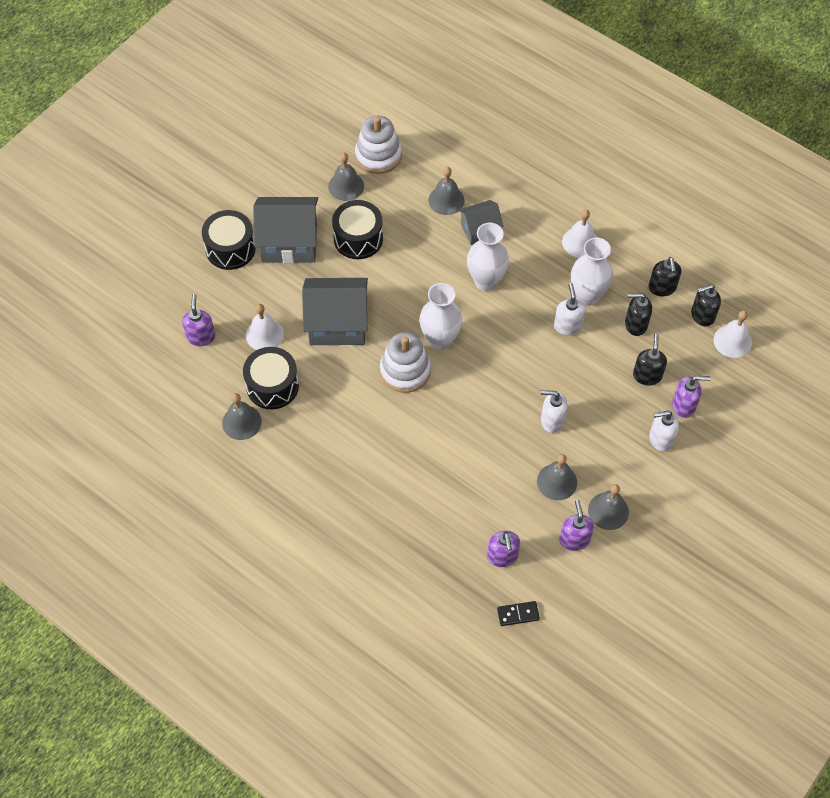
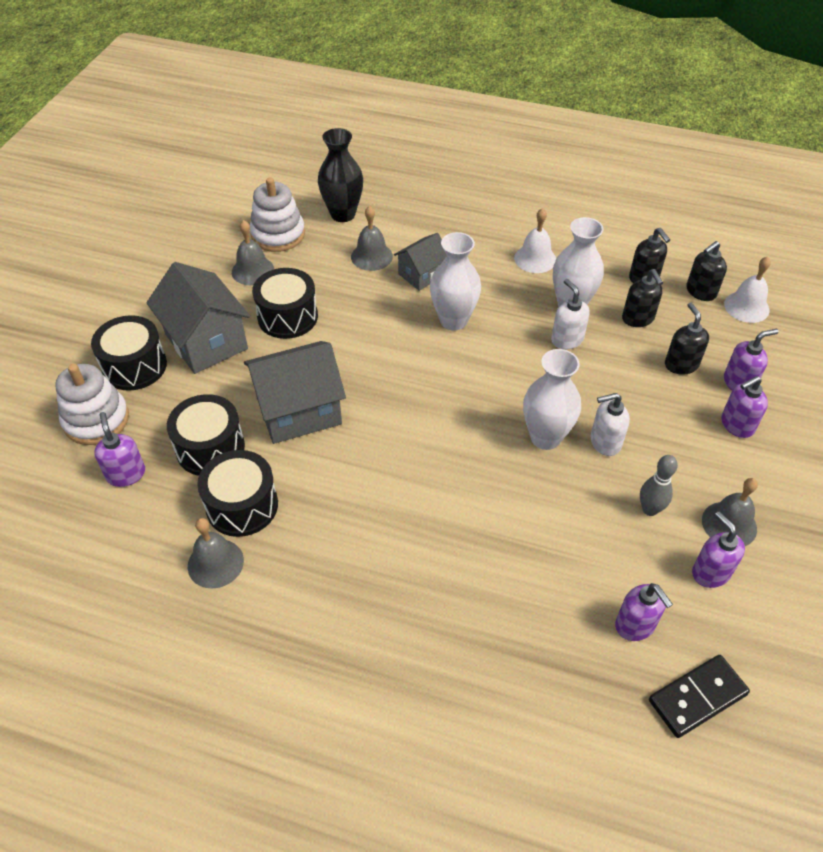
camera: 20 degrees left, 10 degrees down
white bell [246,304,284,350] -> black drum [167,394,245,476]
grey house [253,197,318,263] -> grey house turned 75 degrees clockwise [147,262,250,374]
white stacking toy [380,332,431,393] -> white stacking toy moved to [55,364,129,445]
white vase [419,283,462,350] -> white vase moved to [523,349,581,450]
black domino [497,601,540,626] -> black domino [649,655,750,738], size x1.59
grey bell [537,454,577,500] -> grey bowling pin [640,455,678,516]
black soap dispenser [625,293,652,336] -> black soap dispenser turned 90 degrees counterclockwise [622,269,663,327]
white soap dispenser [649,410,679,452] -> purple soap dispenser [721,376,768,438]
none -> black vase [318,128,363,222]

